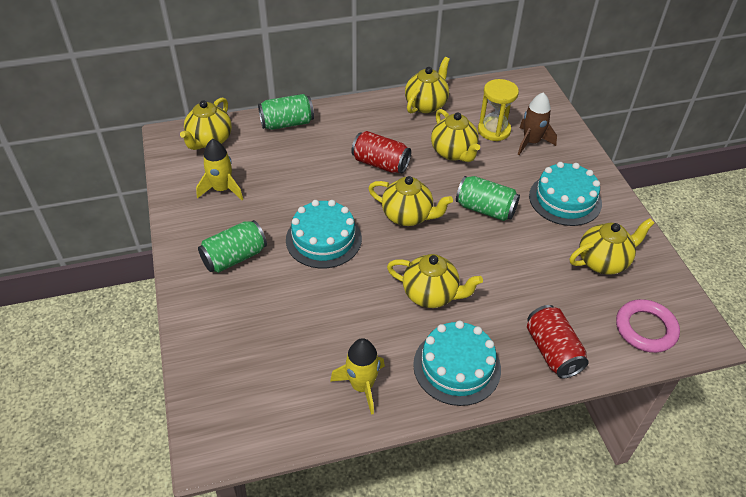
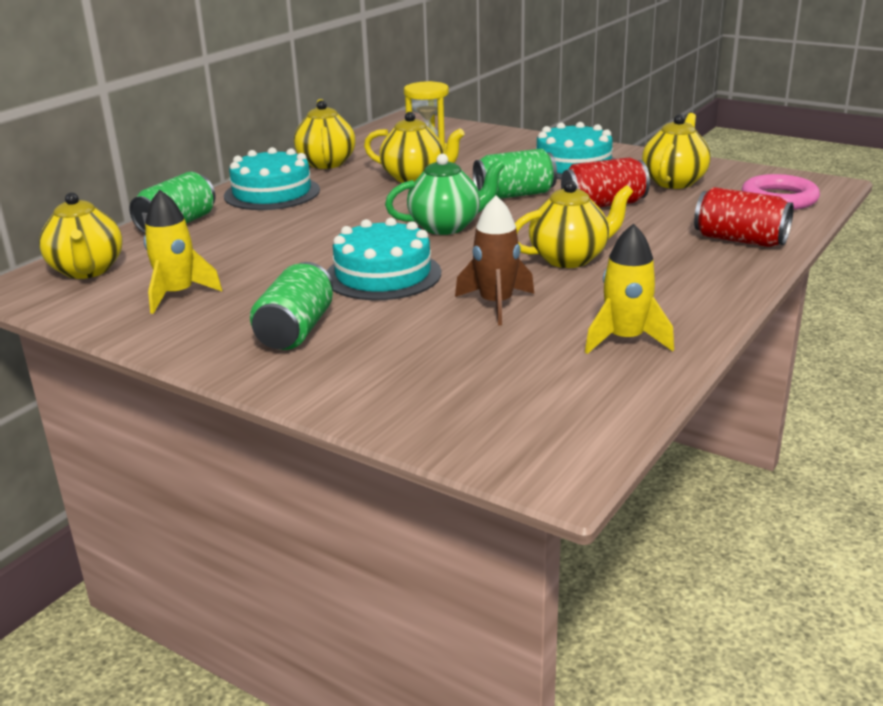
camera: 40 degrees left, 20 degrees down
red can [351,131,411,173] -> red can moved to [561,157,650,207]
yellow teapot [368,176,453,226] -> green teapot [385,154,505,235]
turquoise cake [413,320,501,406] -> turquoise cake moved to [224,147,320,210]
brown rocket [518,93,557,155] -> brown rocket moved to [455,195,534,325]

